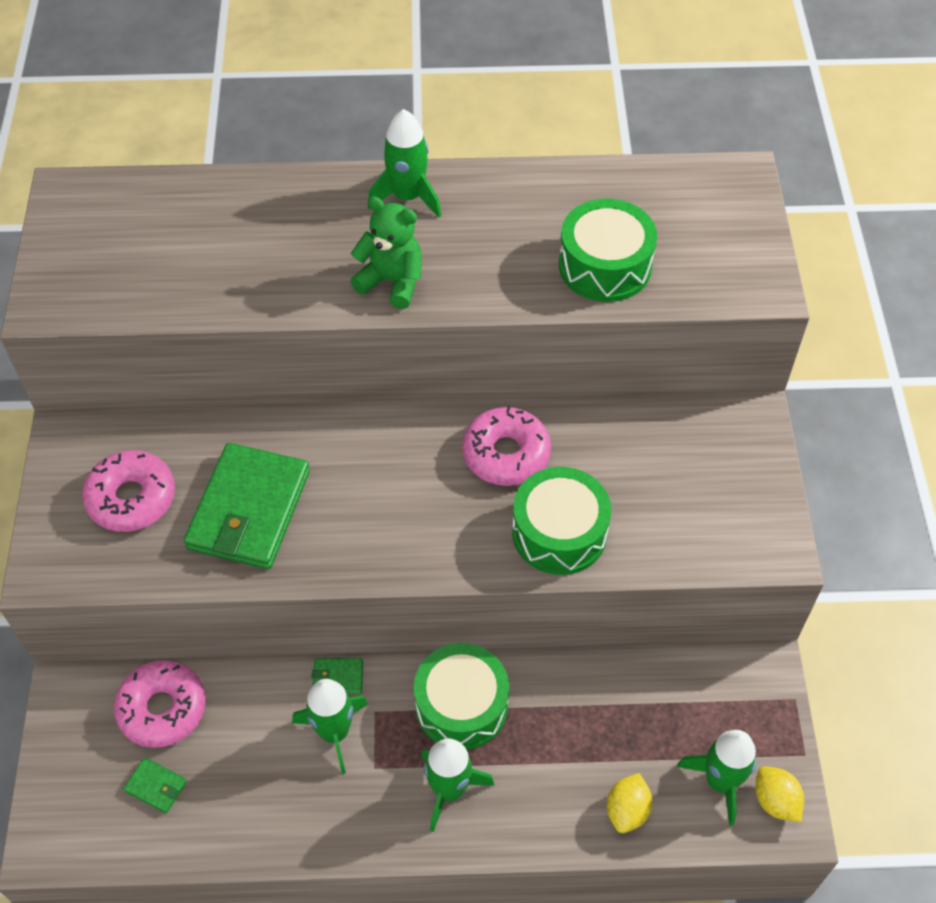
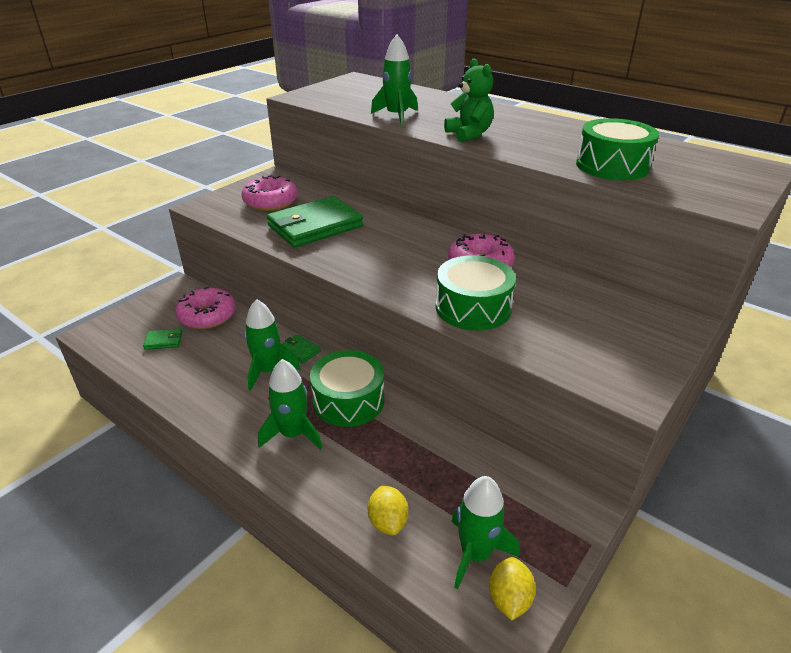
camera: 40 degrees right, 20 degrees down
green wallet [123,757,187,813] -> green wallet turned 75 degrees counterclockwise [143,328,182,350]
green rocket [368,109,441,217] -> green rocket moved to [371,35,418,126]
yellow lemon [607,773,652,833] -> yellow lemon turned 75 degrees counterclockwise [368,486,409,535]

